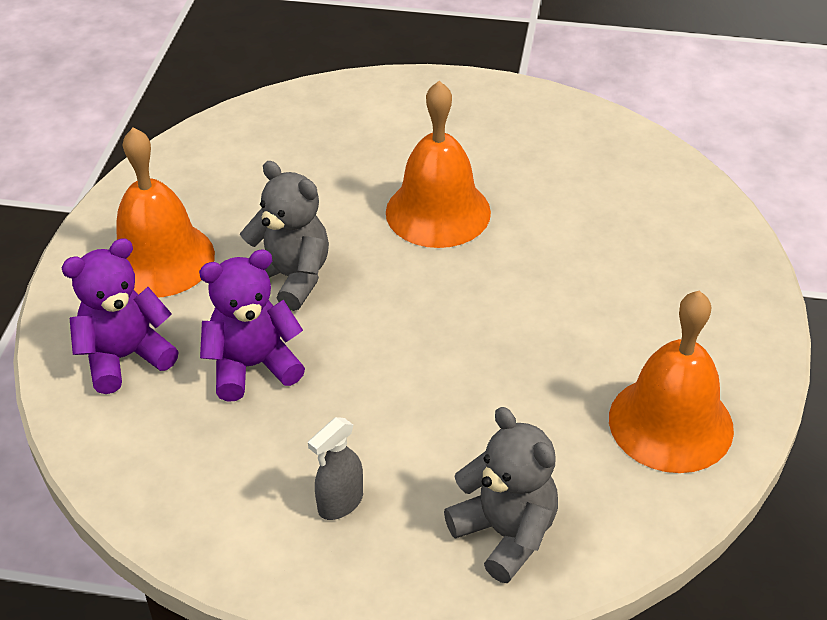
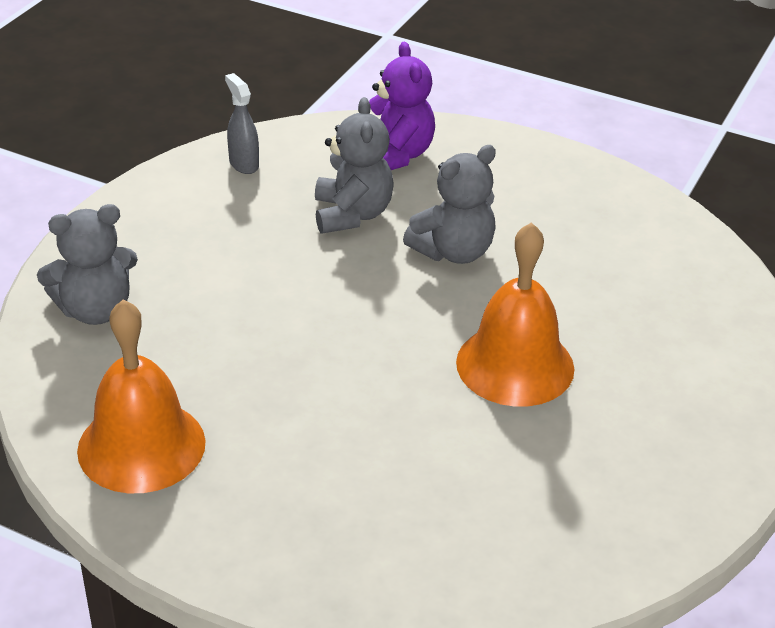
camera: 105 degrees right, 5 degrees down
orange bell [116,127,215,297] -> none
purple teddy bear [199,249,305,402] -> grey teddy bear [315,97,394,234]
grey spray bottle [308,417,363,520] -> grey spray bottle moved to [225,73,259,174]

